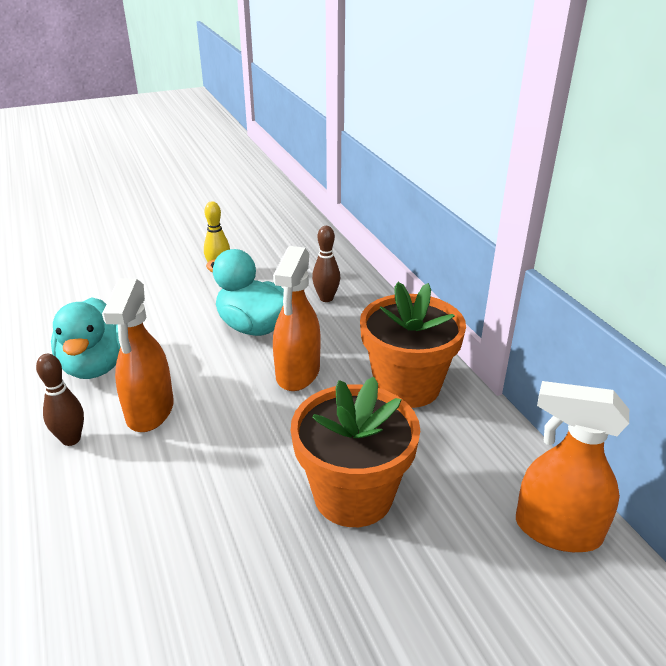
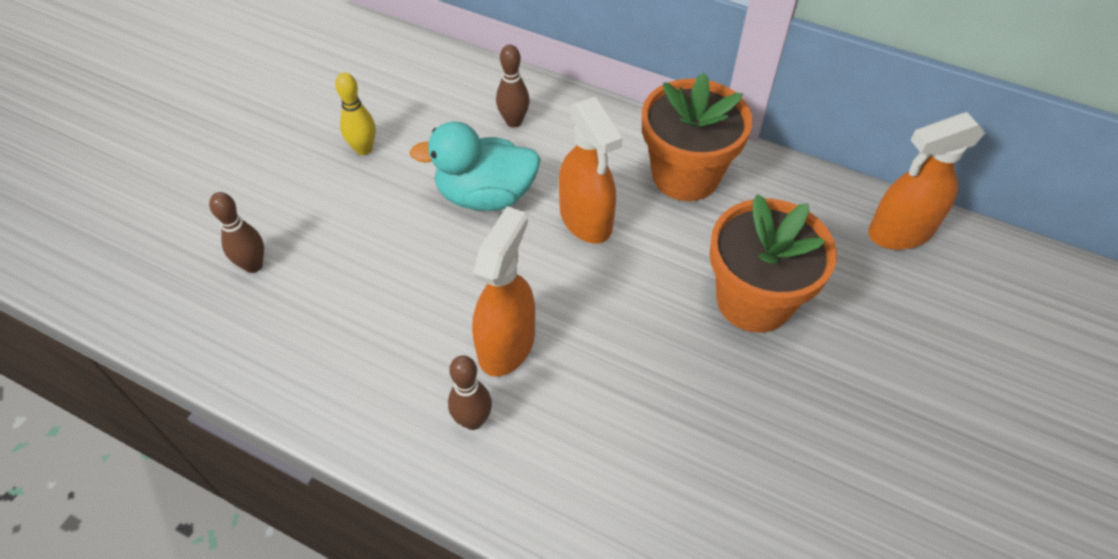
camera: 40 degrees left, 20 degrees up
turquoise duck [51,297,121,379] -> none
orange spray bottle [102,278,174,432] -> orange spray bottle turned 120 degrees counterclockwise [472,206,535,377]
none -> brown bowling pin [209,192,264,273]

